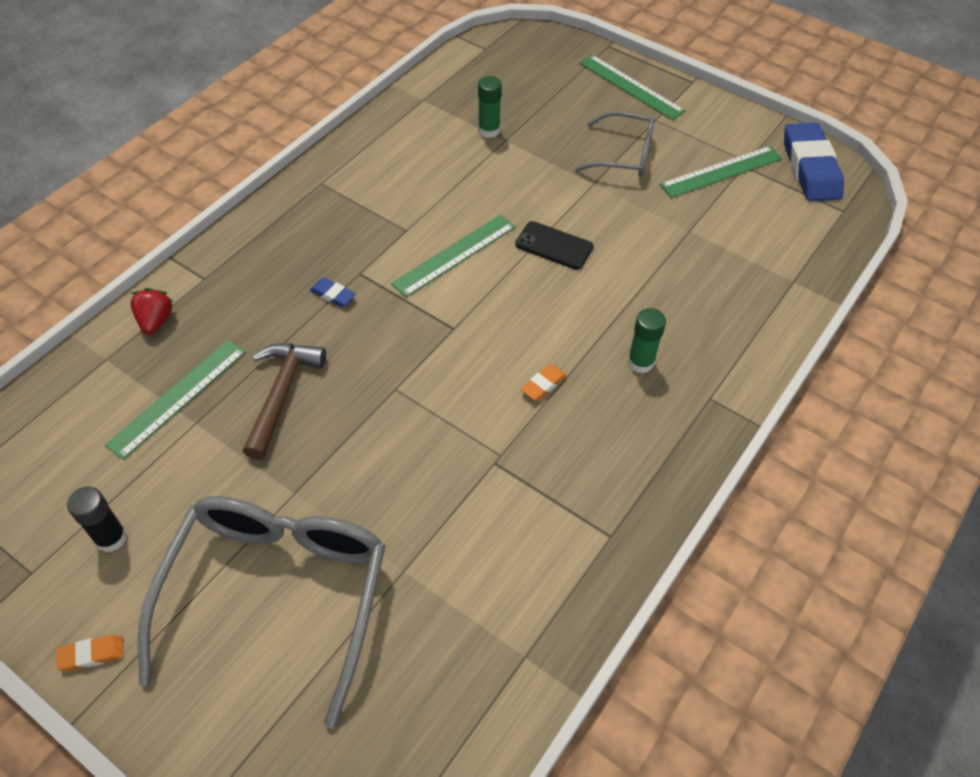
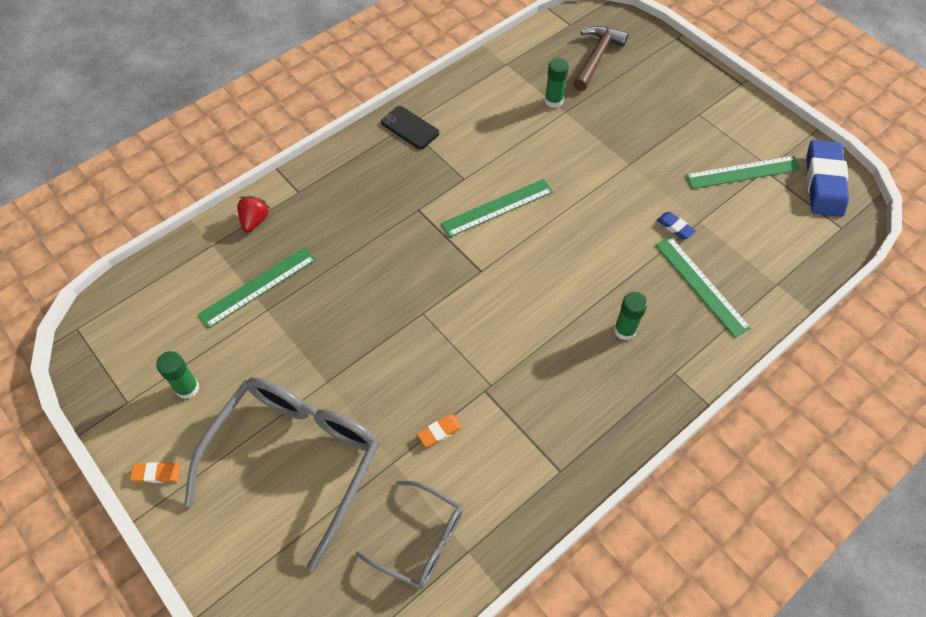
camera: 15 degrees right, 5 degrees up
black glue stick [67,487,127,552] -> green glue stick [156,351,199,399]
brown hammer [243,343,326,460] -> brown hammer moved to [573,26,628,91]
blue eraser [310,277,356,307] -> blue eraser moved to [657,212,696,239]
black phone [515,221,594,270] -> black phone moved to [381,106,439,149]
orange eraser [521,364,566,401] -> orange eraser moved to [417,415,462,447]
grey glasses [574,111,655,177] -> grey glasses moved to [356,481,463,589]
green ruler [579,55,685,120] -> green ruler moved to [655,236,751,338]

